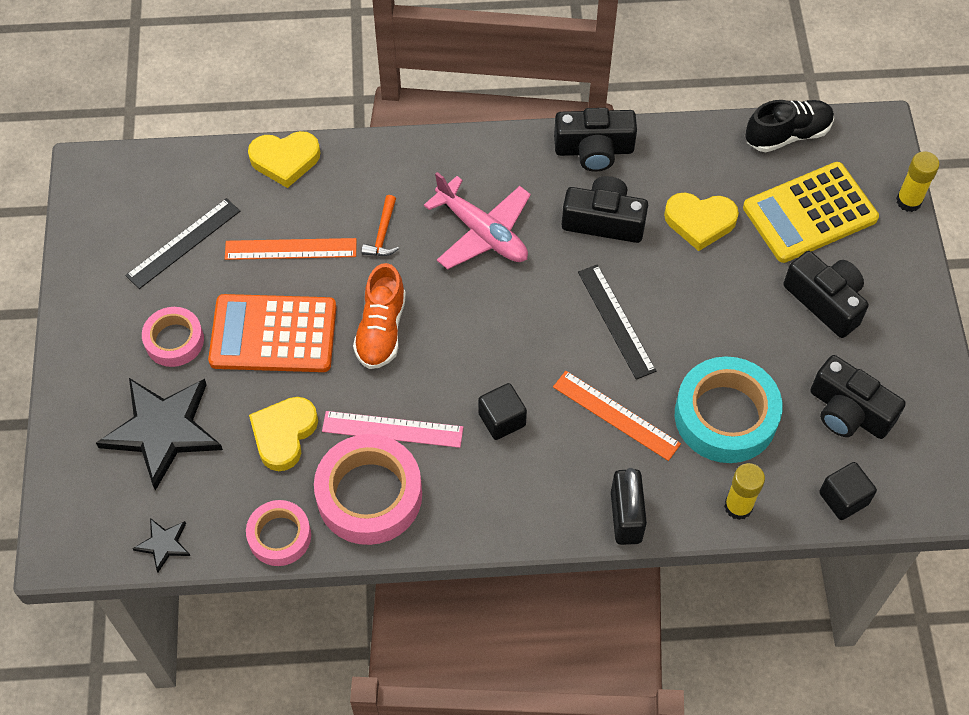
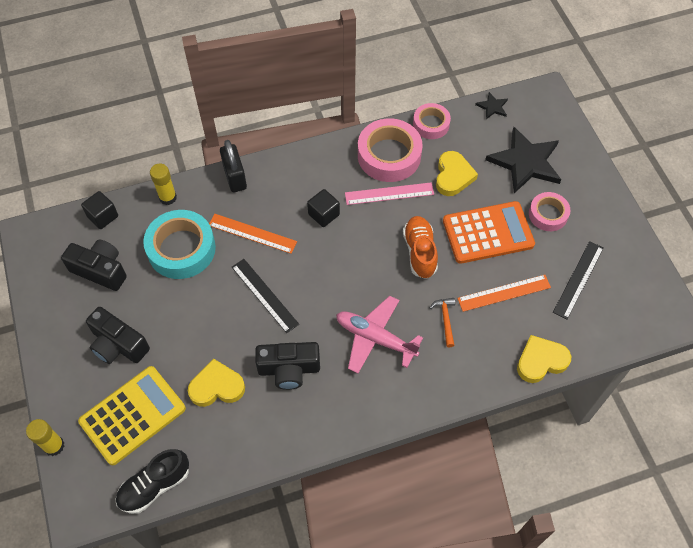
camera: 165 degrees right, 0 degrees up
black camera [554,108,637,172] -> none

